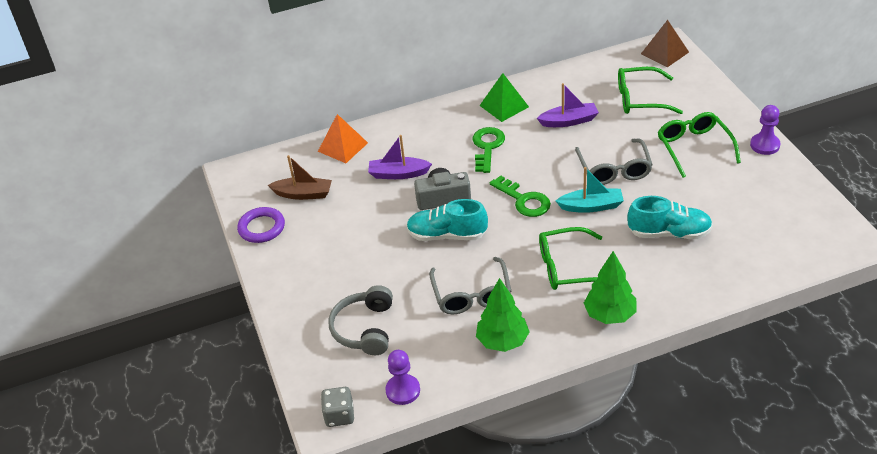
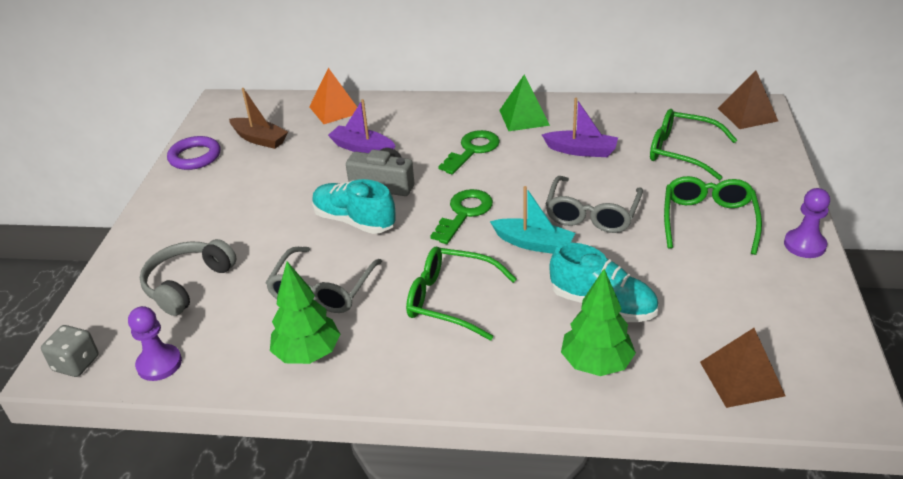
camera: 25 degrees right, 5 degrees down
green key [490,175,551,217] -> green key turned 135 degrees counterclockwise [430,189,493,244]
green tree [584,251,636,324] -> green tree moved to [561,269,636,376]
none -> brown pyramid [700,328,785,408]

